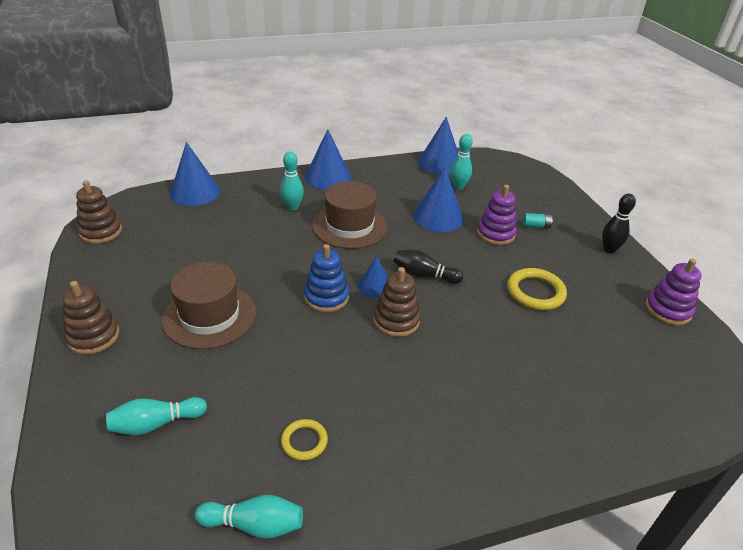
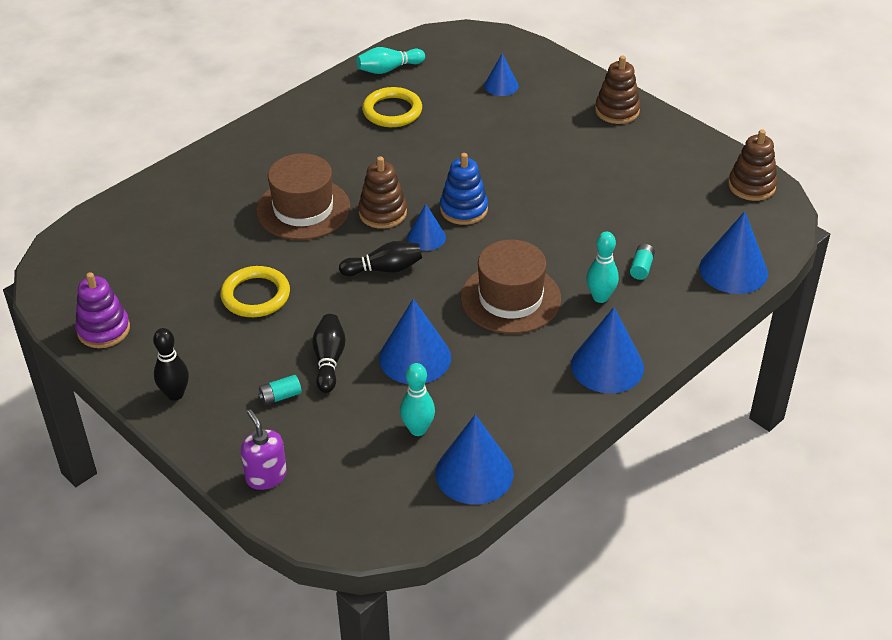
camera: 155 degrees right, 5 degrees up
turquoise bowling pin [106,397,207,435] -> blue cone [484,53,519,96]
brown hat [162,262,256,349] -> brown hat moved to [256,153,350,240]
yellow ring [281,419,328,461] -> yellow ring [362,87,422,127], size x1.67
purple stacking toy [477,185,517,245] -> black bowling pin [312,314,346,393]
none -> purple soap dispenser [241,410,287,490]
none -> turquoise battery [630,244,655,280]

